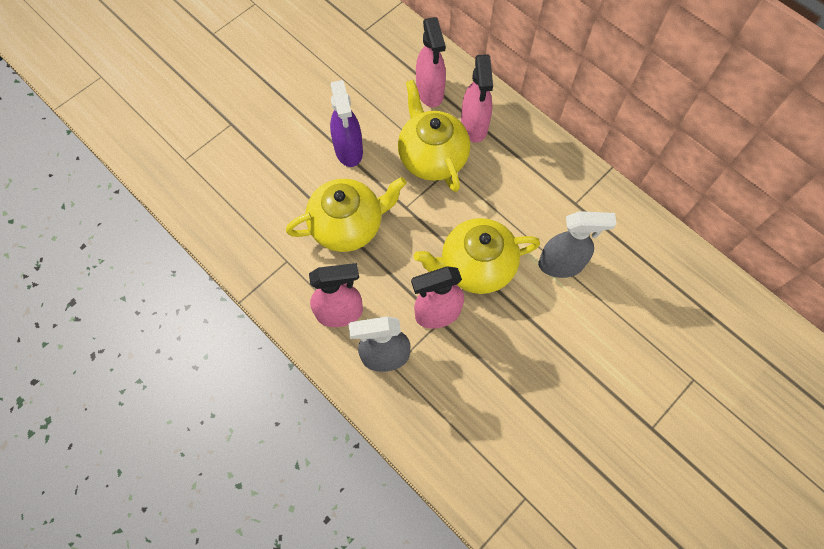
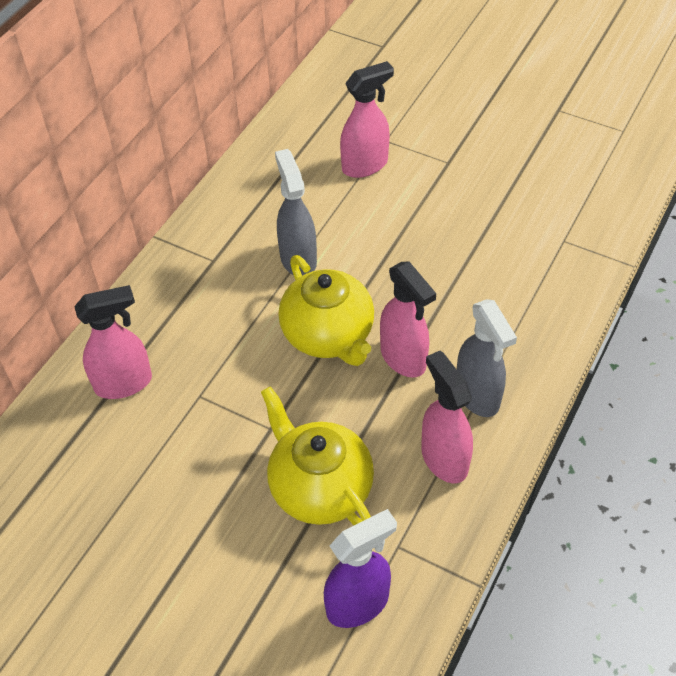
camera: 105 degrees left, 15 degrees down
purple spray bottle [330,80,363,167] -> purple spray bottle moved to [324,509,397,628]
yellow teapot [398,80,470,192] -> none
pink spray bottle [416,17,446,107] -> pink spray bottle moved to [340,61,394,178]

